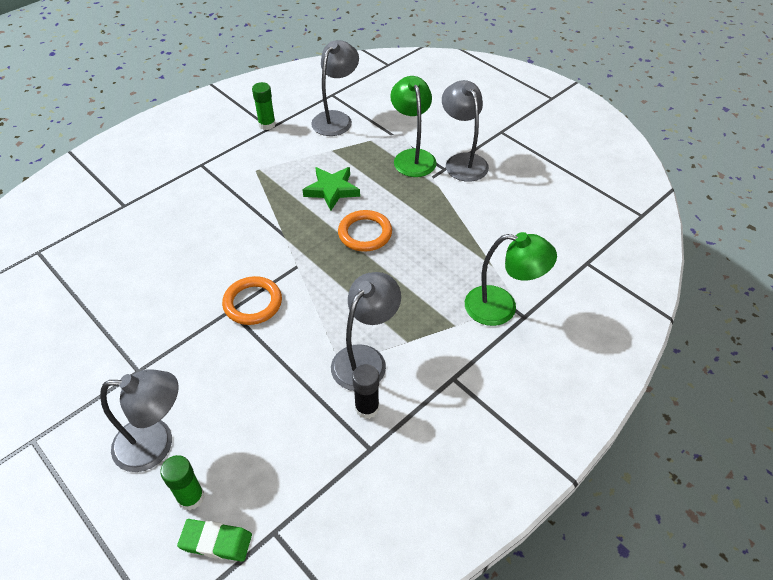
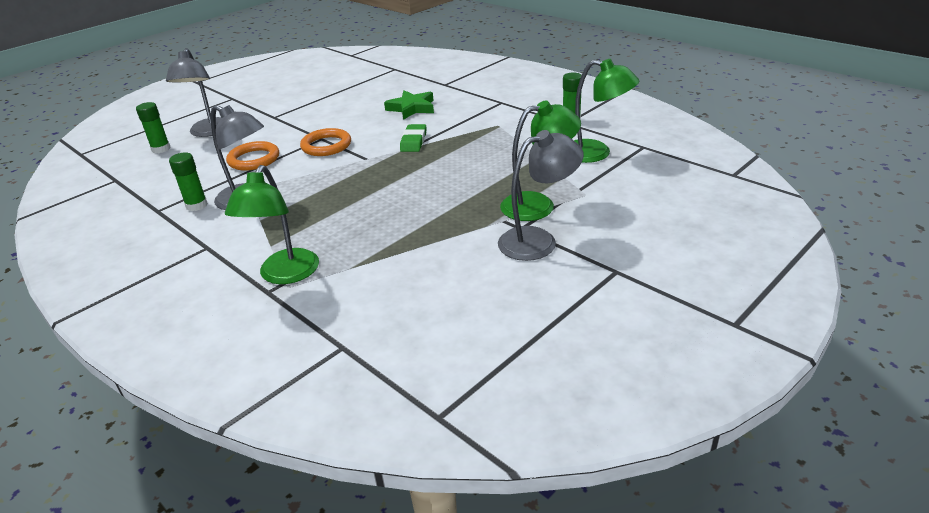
camera: 90 degrees right, 15 degrees down
green eraser [177,519,252,562] -> green eraser moved to [400,124,426,152]
green star [303,167,360,210] -> green star moved to [384,90,434,120]
grey lamp [311,40,359,136] -> green lamp [574,59,639,163]
orange ring [338,210,392,252] -> orange ring moved to [226,141,279,171]
black glue stick [352,364,379,419] -> green glue stick [169,152,208,211]

